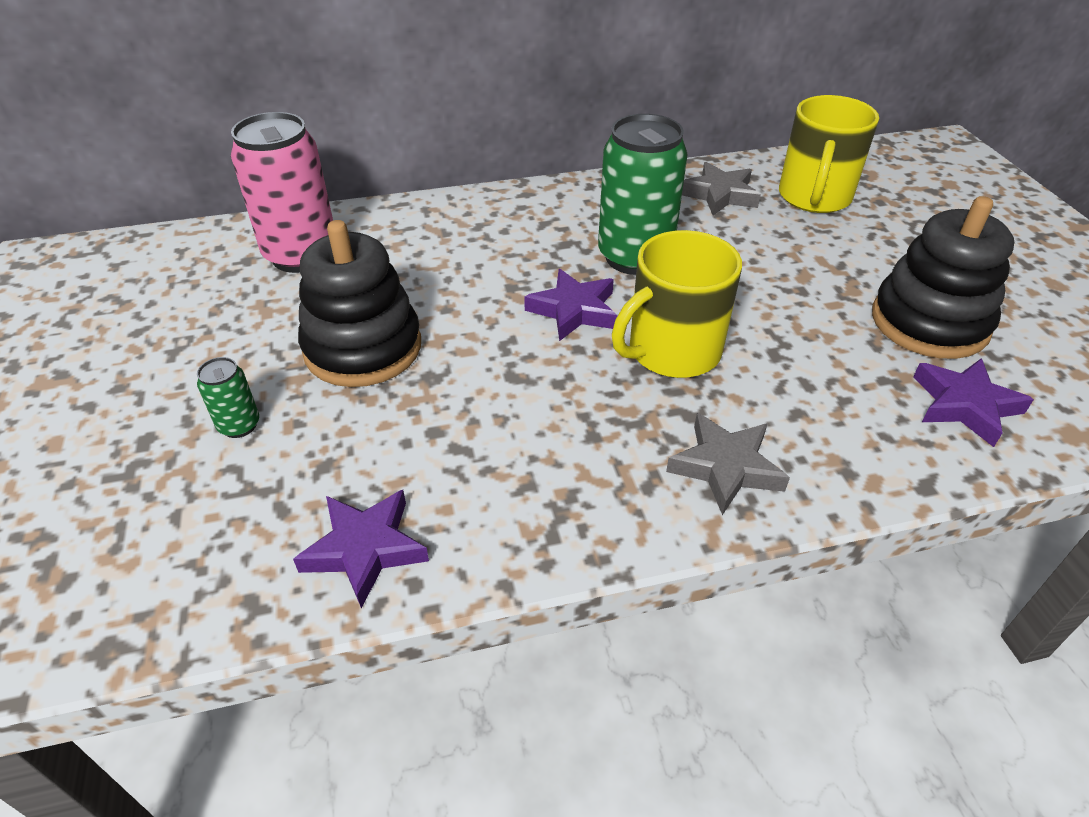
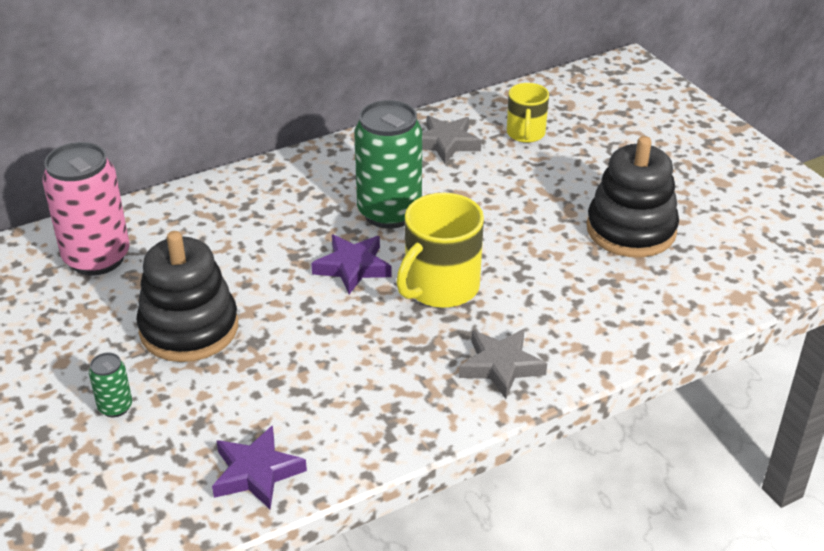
camera: 15 degrees left, 5 degrees down
yellow mug [779,95,879,213] -> yellow mug [507,83,549,143], size x0.62
purple star [913,358,1034,447] -> none

